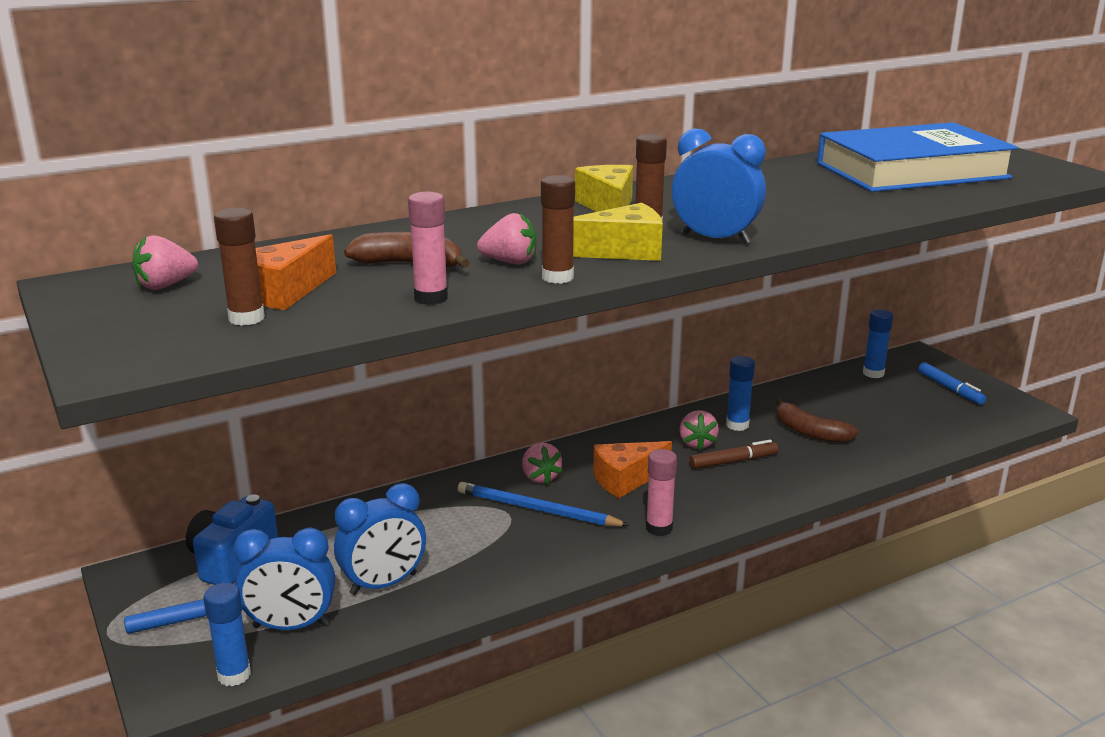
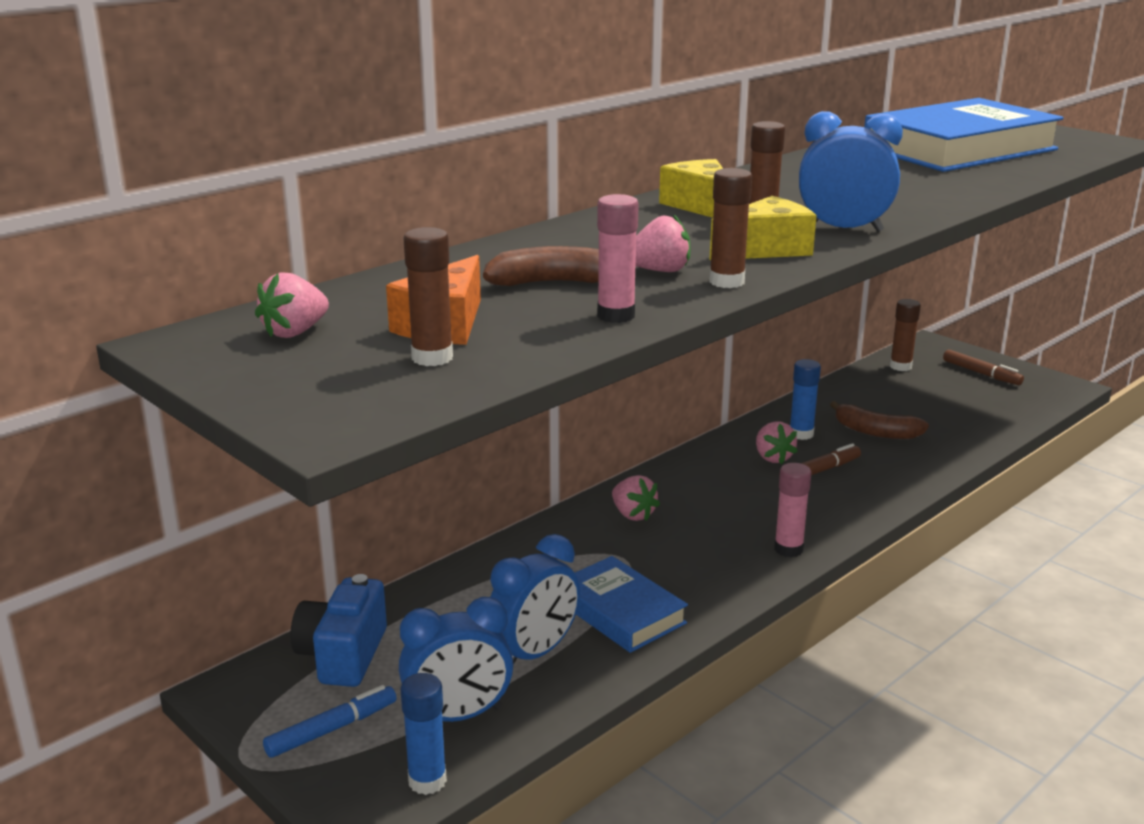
camera: 15 degrees left, 0 degrees up
blue pencil [458,482,629,526] -> none
orange cheese [593,441,672,498] -> none
blue glue stick [863,310,893,378] -> brown glue stick [890,299,921,371]
blue marker [918,362,986,405] -> brown marker [943,349,1024,385]
none -> blue book [575,556,688,653]

